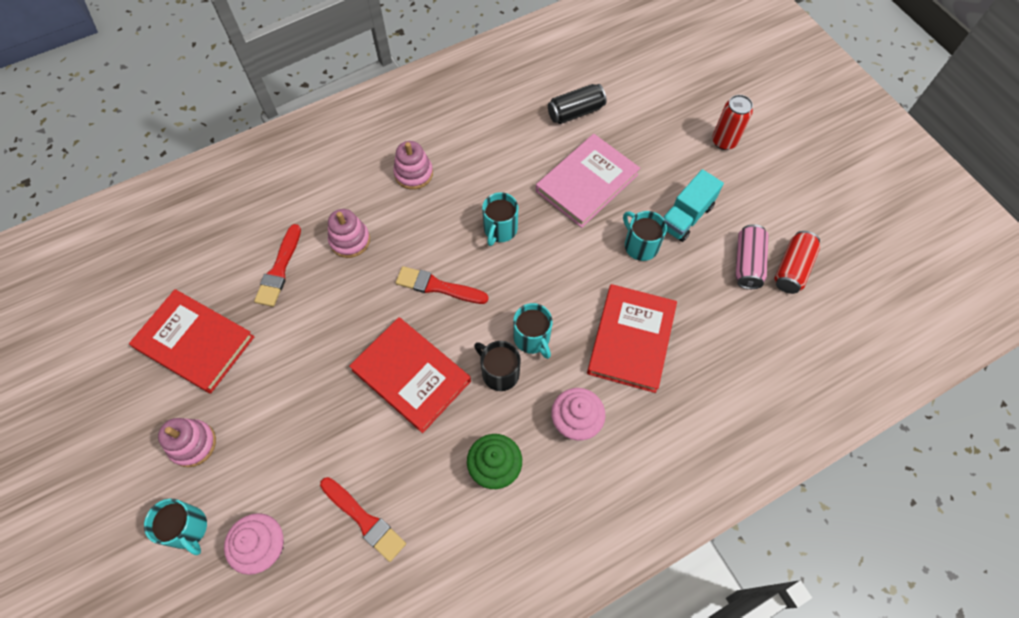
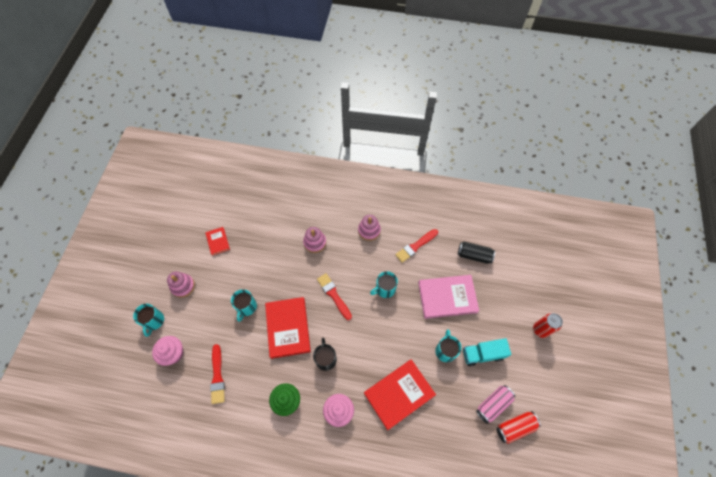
camera: 40 degrees right, 0 degrees up
red book [129,289,255,393] -> red book [205,227,230,256], size x0.50
red brush [254,224,301,307] -> red brush moved to [395,229,438,263]
turquoise mug [513,303,553,359] -> turquoise mug moved to [231,289,257,322]

